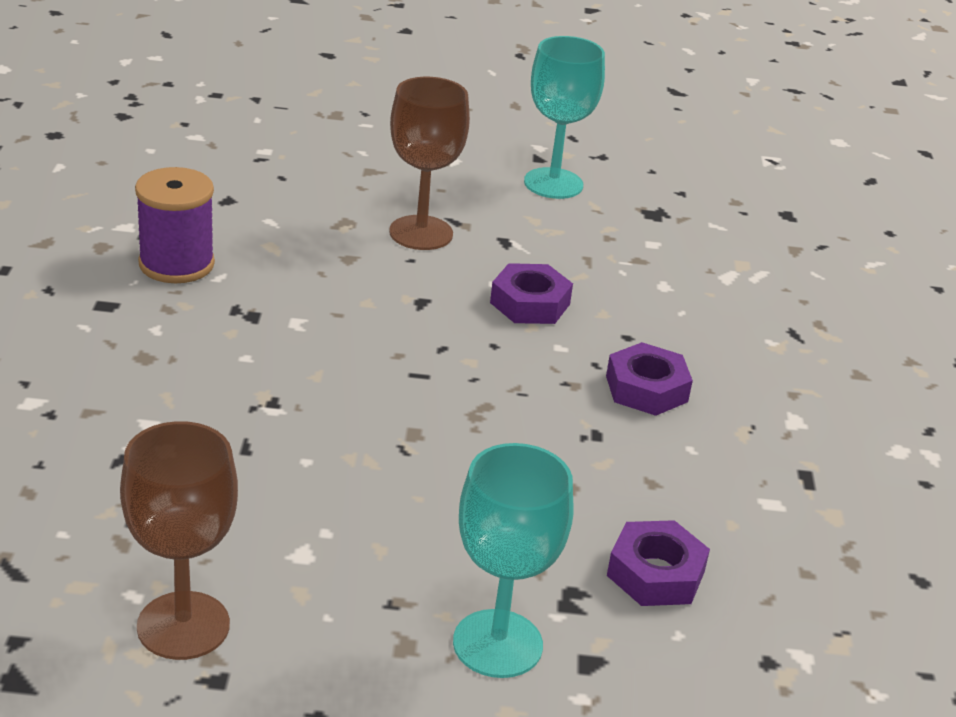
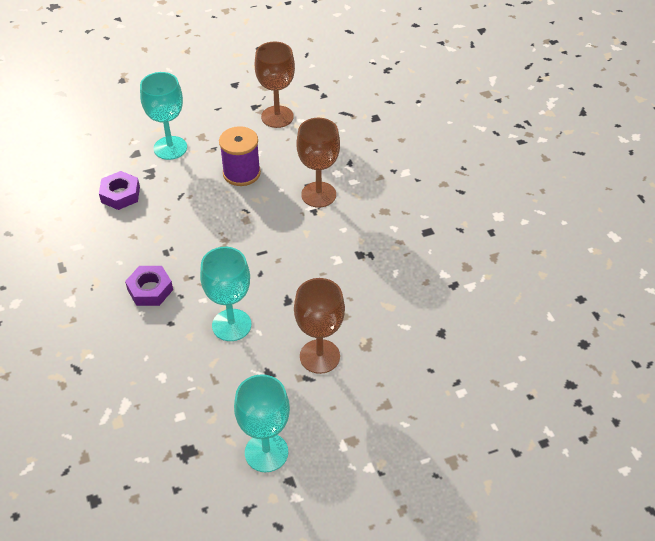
camera: 160 degrees right, 15 degrees up
purple spool [135,167,215,283] -> purple spool moved to [219,126,261,186]
purple nut [490,263,573,324] -> turquoise goblet [200,247,251,341]
none -> brown goblet [296,118,340,208]

